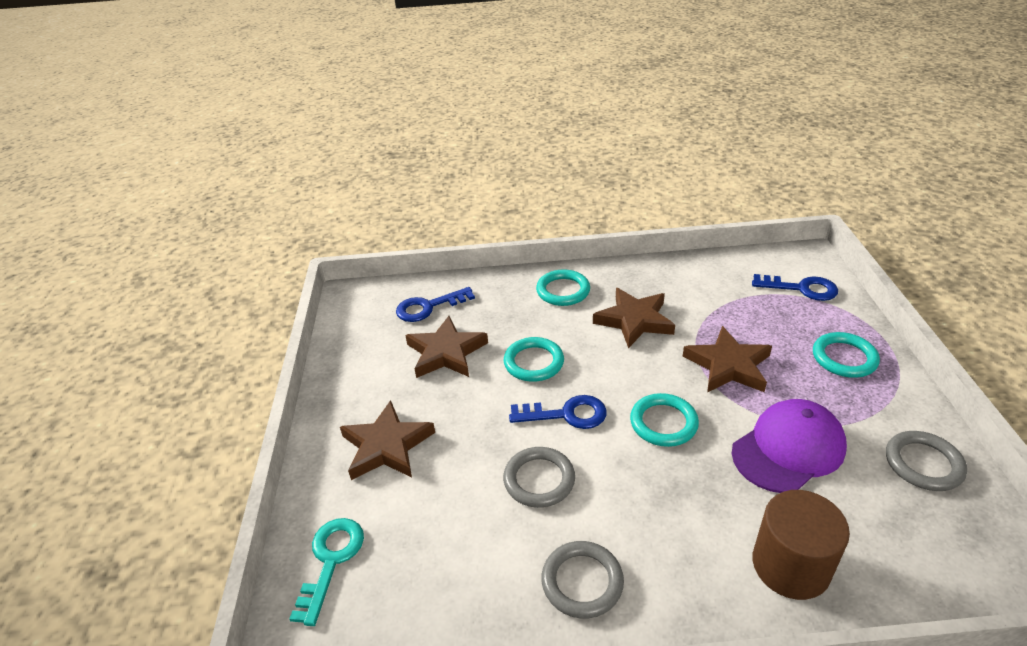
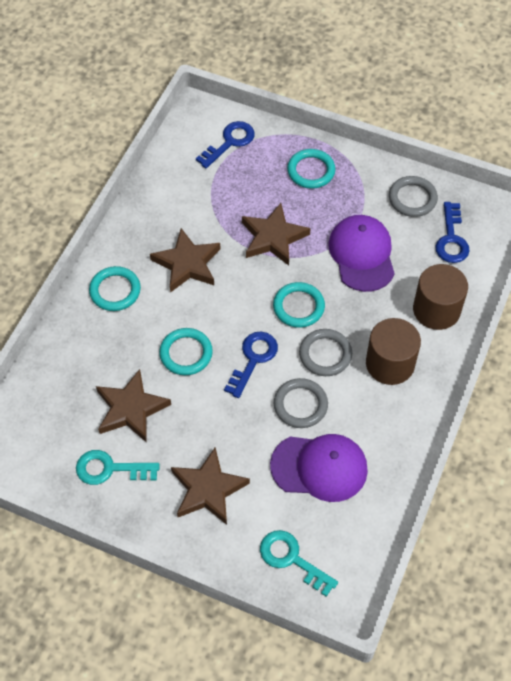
camera: 65 degrees left, 20 degrees up
blue key [396,287,475,322] -> blue key moved to [435,202,470,263]
grey ring [541,541,624,619] -> grey ring moved to [299,329,352,376]
none -> turquoise key [76,450,160,485]
none -> purple cap [270,434,368,502]
none -> brown cylinder [366,318,421,385]

